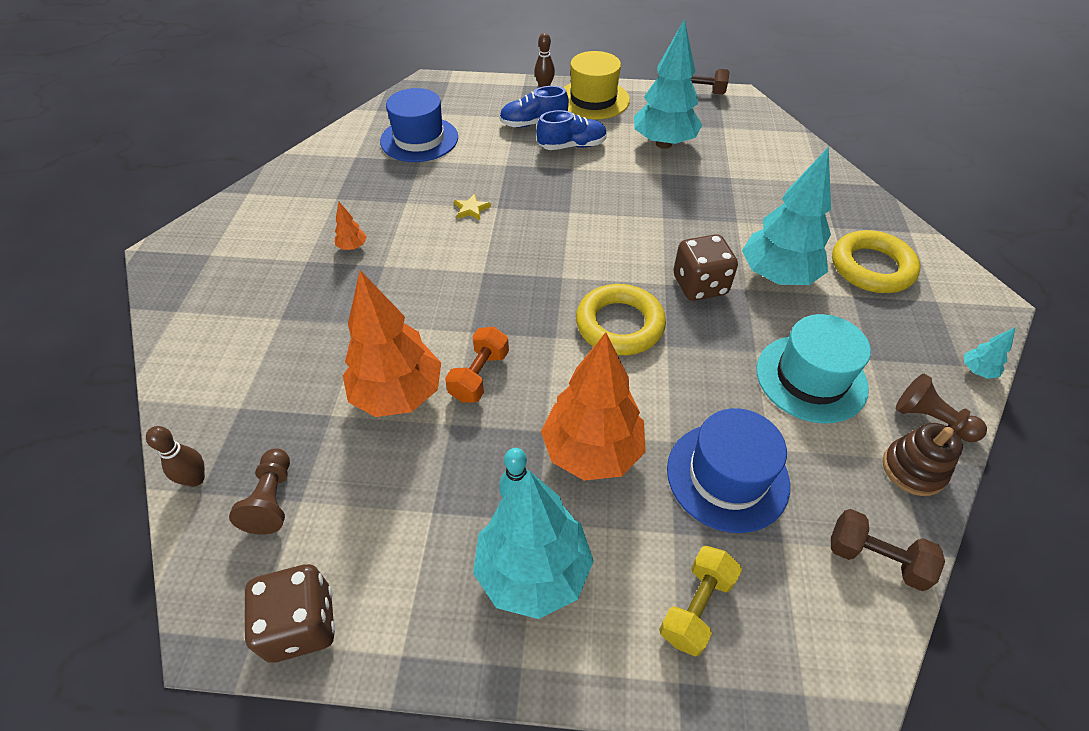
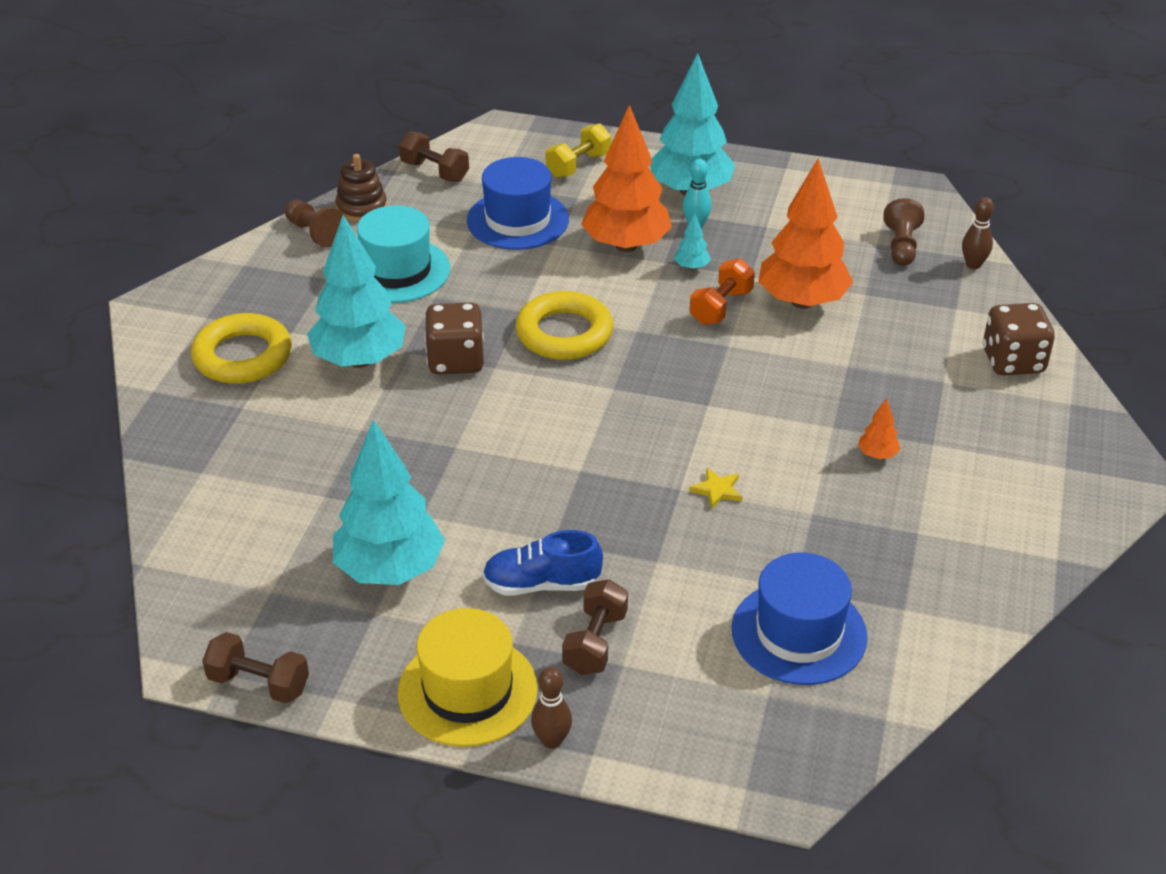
camera: 170 degrees left, 10 degrees down
brown dice [244,564,335,663] -> brown dice moved to [983,303,1055,376]
blue shoe [499,86,569,128] -> brown dumbbell [562,579,628,675]
turquoise tree [964,327,1015,379] -> turquoise tree moved to [674,213,711,270]

